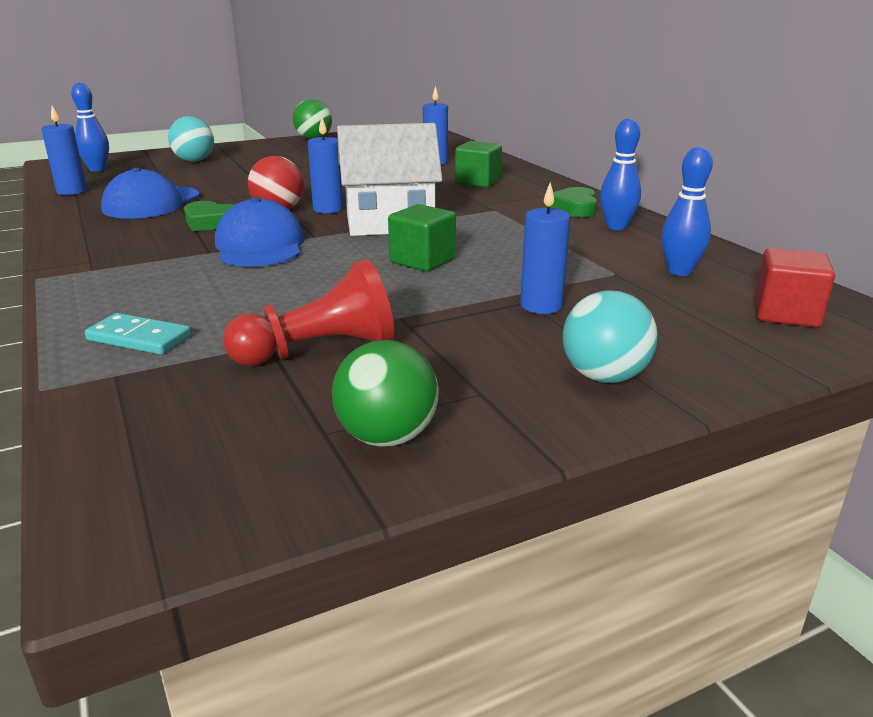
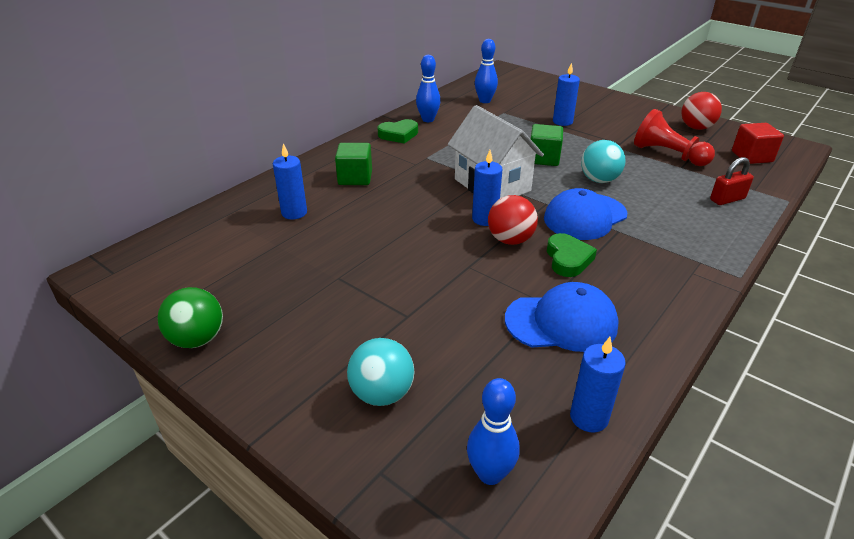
camera: 115 degrees left, 10 degrees up
turquoise domino [85,313,191,355] -> red padlock [710,157,754,205]
green ball [332,340,439,447] -> red ball [681,92,722,130]
turquoise ball [563,290,658,383] -> turquoise ball moved to [581,140,625,183]
red cube [754,248,835,327] -> red cube moved to [732,123,784,164]

